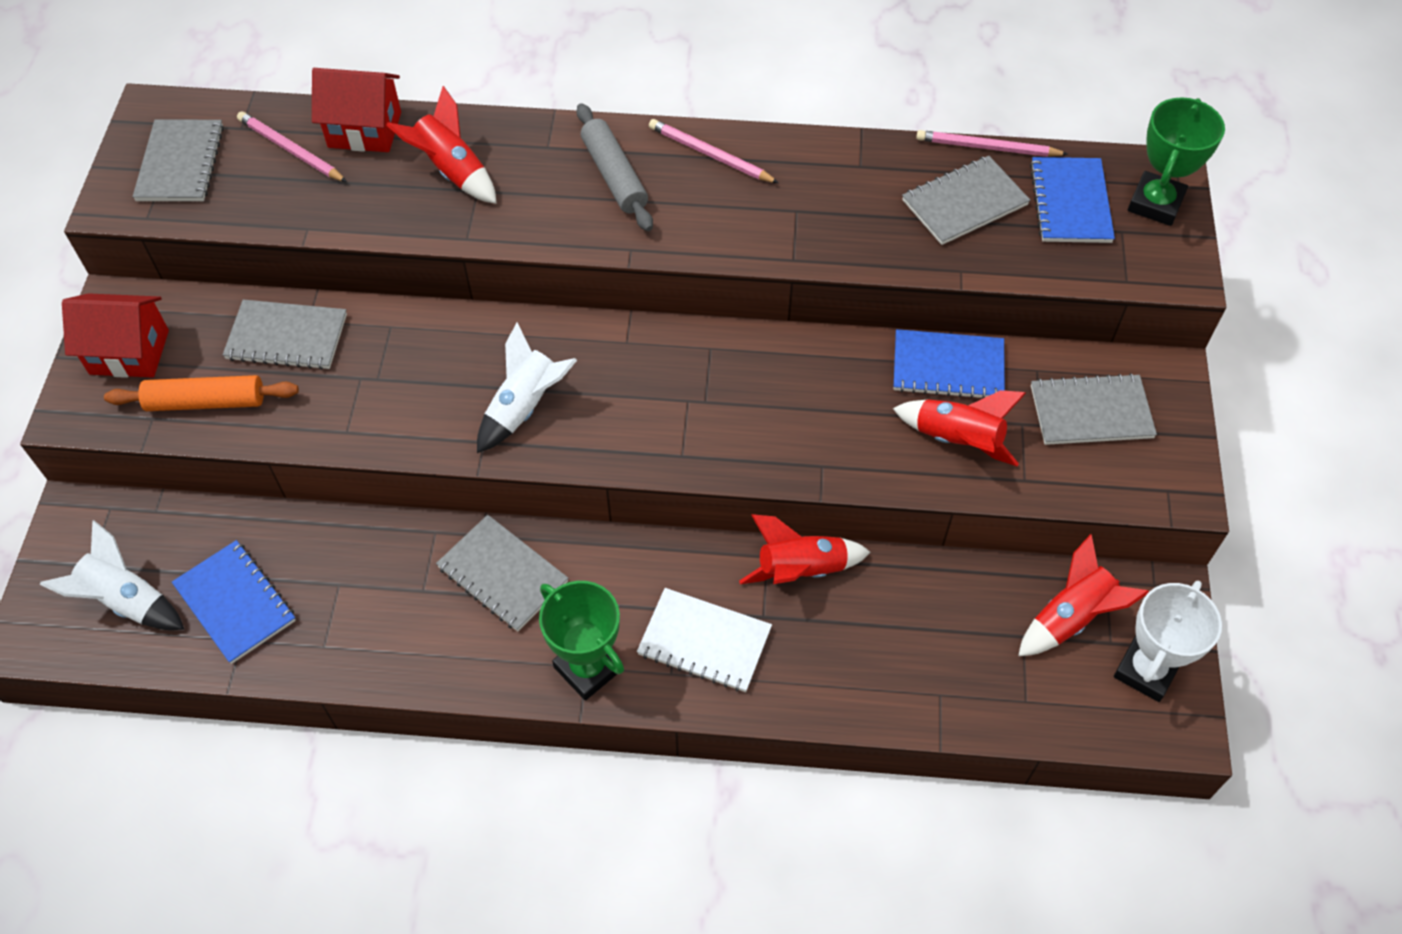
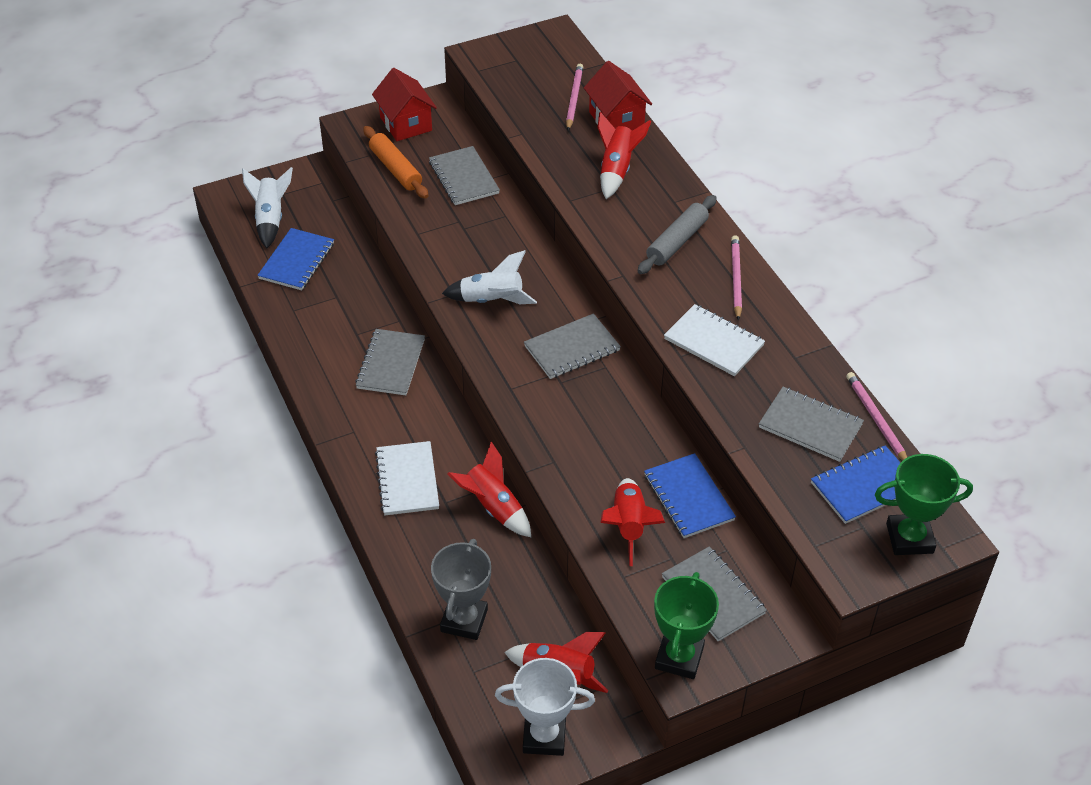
camera: 60 degrees right, 10 degrees down
grey notebook [133,120,224,201] -> grey notebook moved to [524,313,621,379]
green trophy [539,581,624,700] -> green trophy moved to [654,572,719,679]
none -> grey trophy [431,539,491,640]
none -> white notebook [664,304,765,376]

